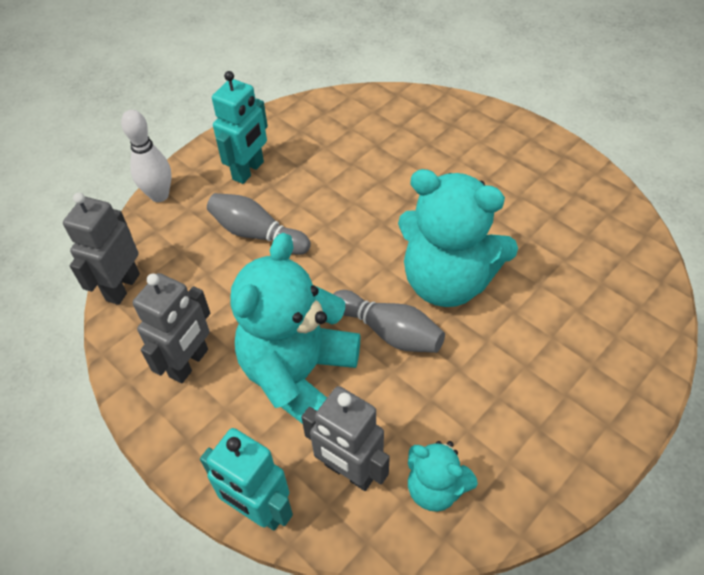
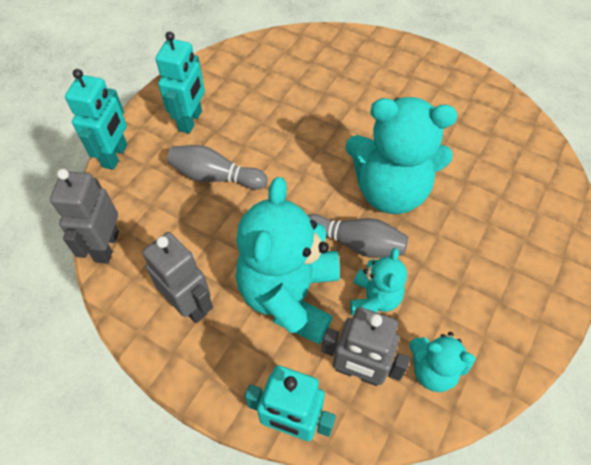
camera: 15 degrees left, 5 degrees up
white bowling pin [121,110,172,202] -> turquoise robot [65,69,127,170]
grey robot [133,273,210,383] -> grey robot turned 60 degrees counterclockwise [142,232,213,323]
none -> turquoise teddy bear [350,248,407,316]

